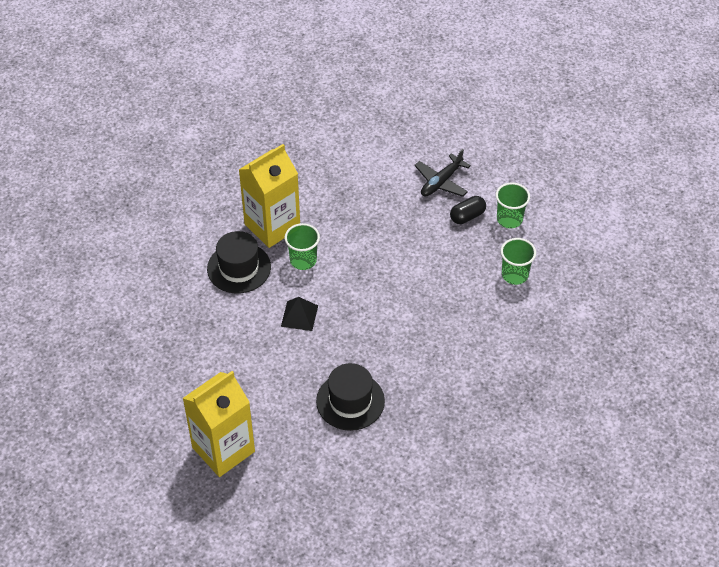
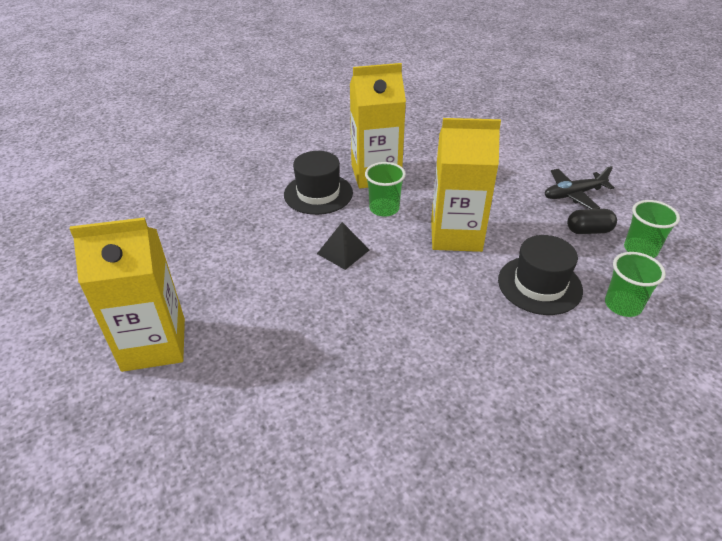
camera: 30 degrees right, 10 degrees down
black hat [316,363,385,431] -> black hat moved to [498,235,583,315]
none -> yellow carton [431,118,501,252]

